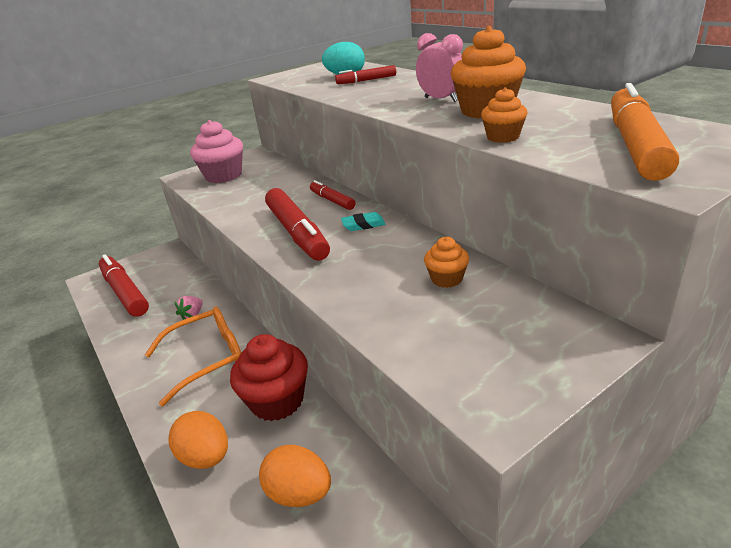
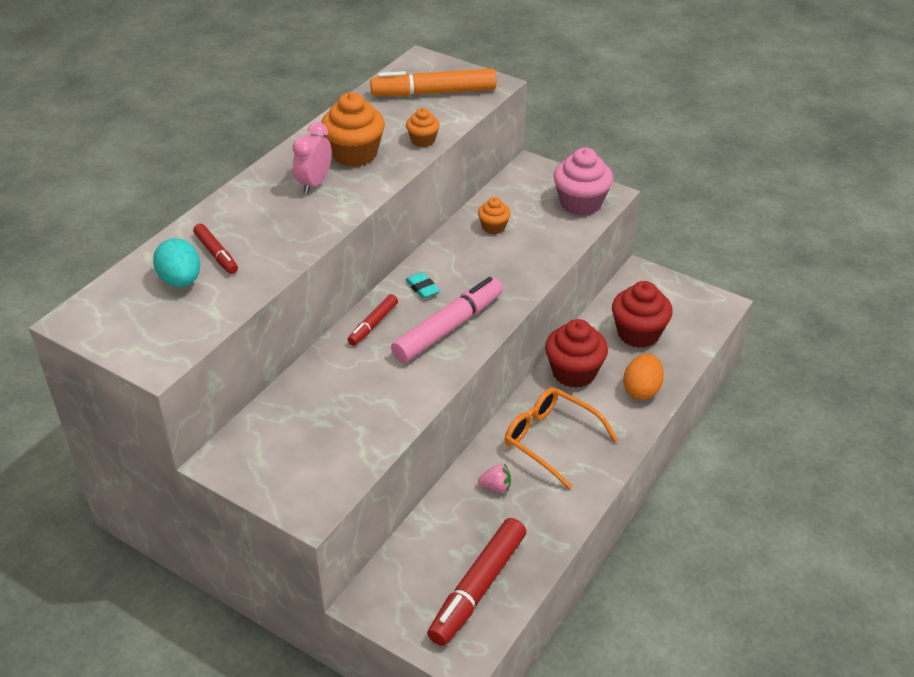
camera: 115 degrees left, 10 degrees up
pink cupcake [190,120,243,183] -> pink cupcake moved to [554,148,613,216]
orange egg [259,445,331,507] -> red cupcake [612,281,673,348]
red marker [265,188,330,261] -> pink marker [391,277,503,363]

